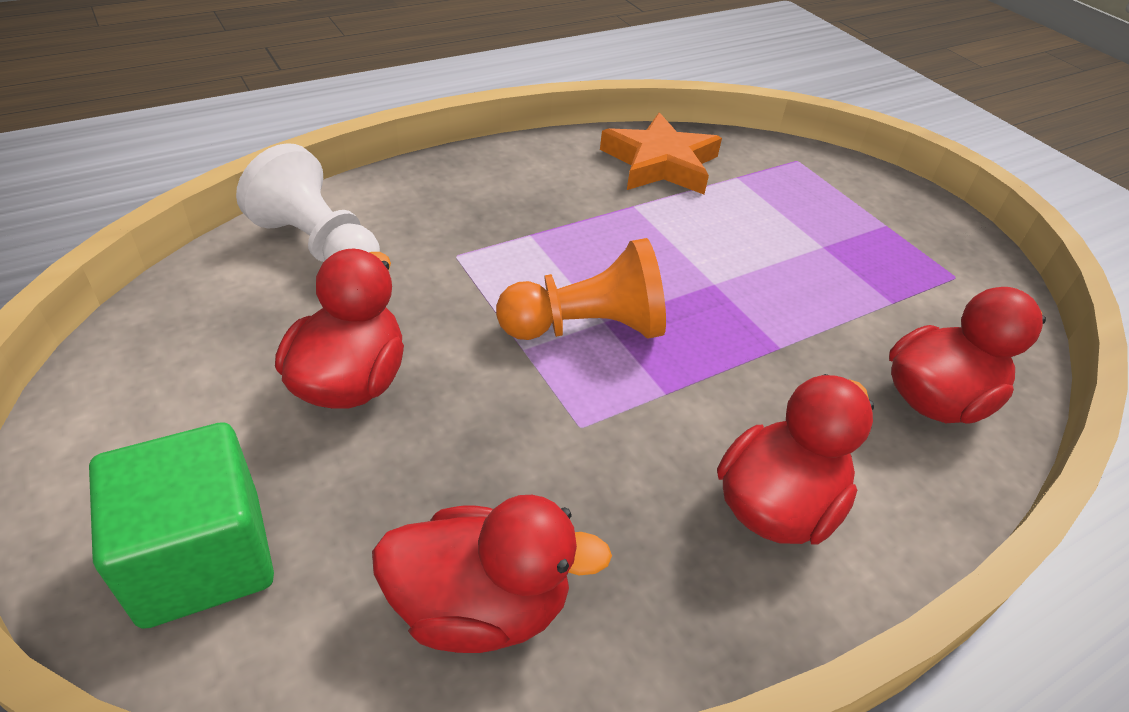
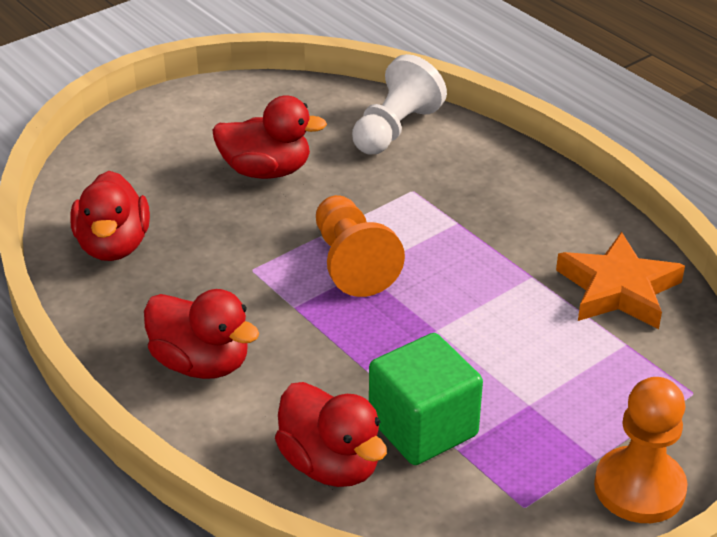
camera: 85 degrees right, 5 degrees down
green cube [89,422,274,629] -> green cube moved to [369,333,483,465]
none -> orange pawn [594,377,688,523]

